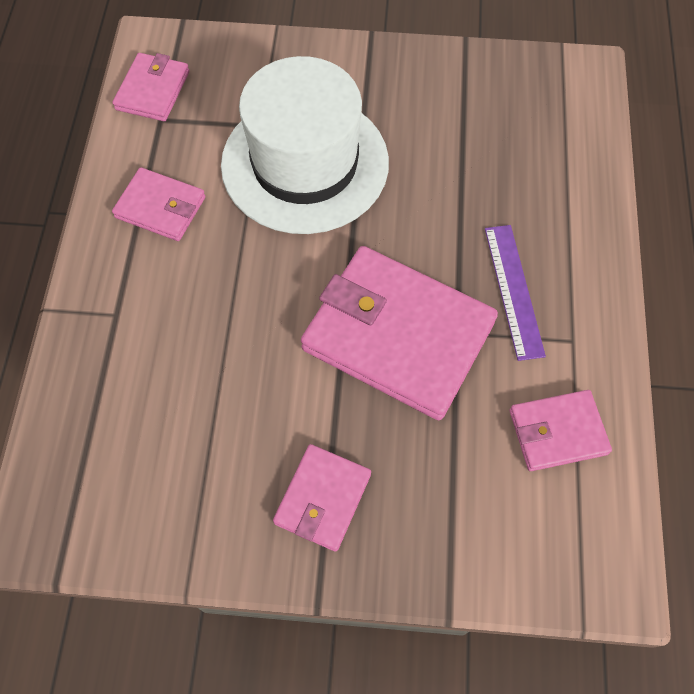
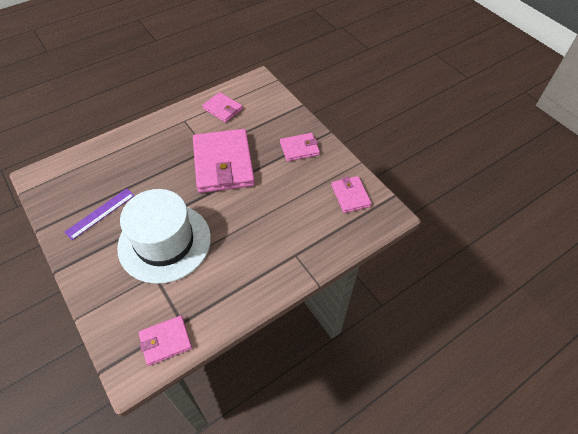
camera: 130 degrees left, 10 degrees down
pink wallet [112,167,205,241] -> pink wallet moved to [332,176,372,213]
purple ruler [485,225,546,361] -> purple ruler moved to [64,188,135,240]

